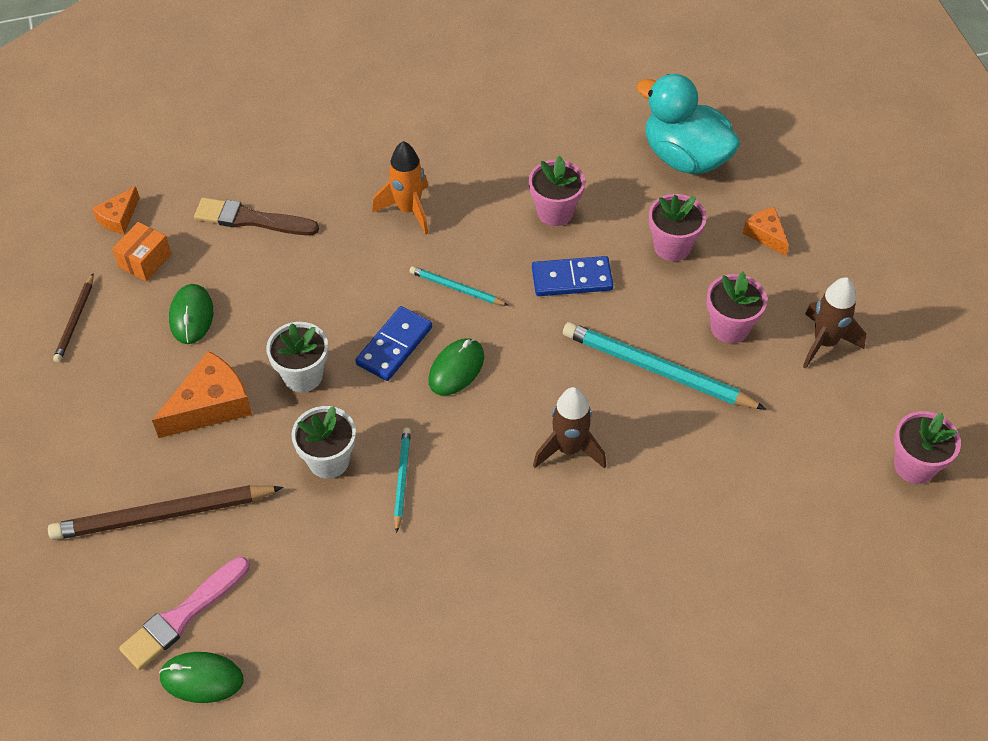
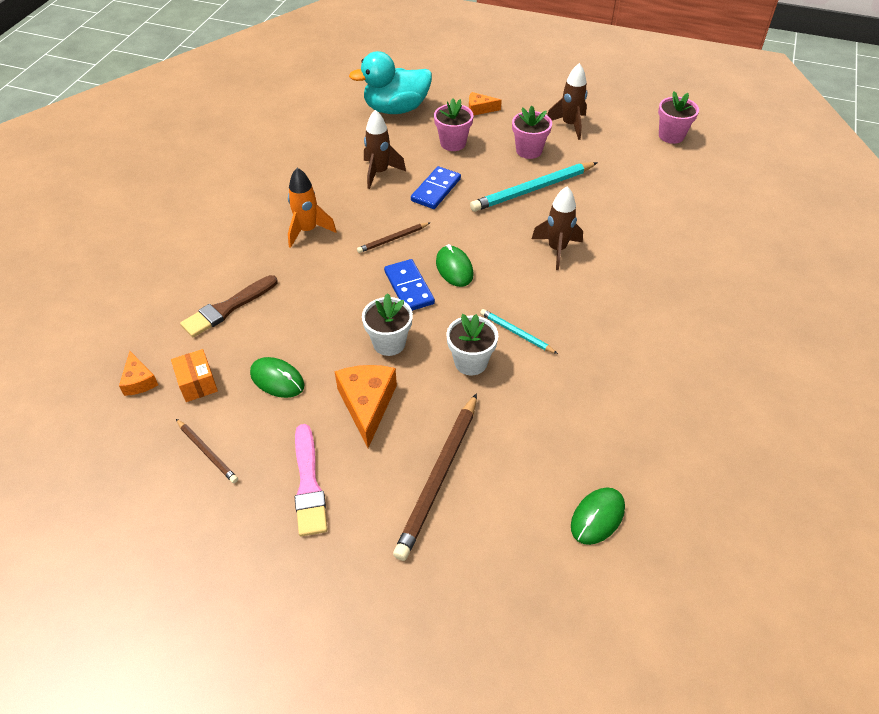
camera: 55 degrees left, 5 degrees down
pink brush [119,557,250,670] -> pink brush moved to [295,424,328,537]
turquoise pencil [409,266,509,306] -> brown pencil [357,223,430,253]
pink flower pot [529,156,585,226] -> brown rocket [364,110,406,189]

